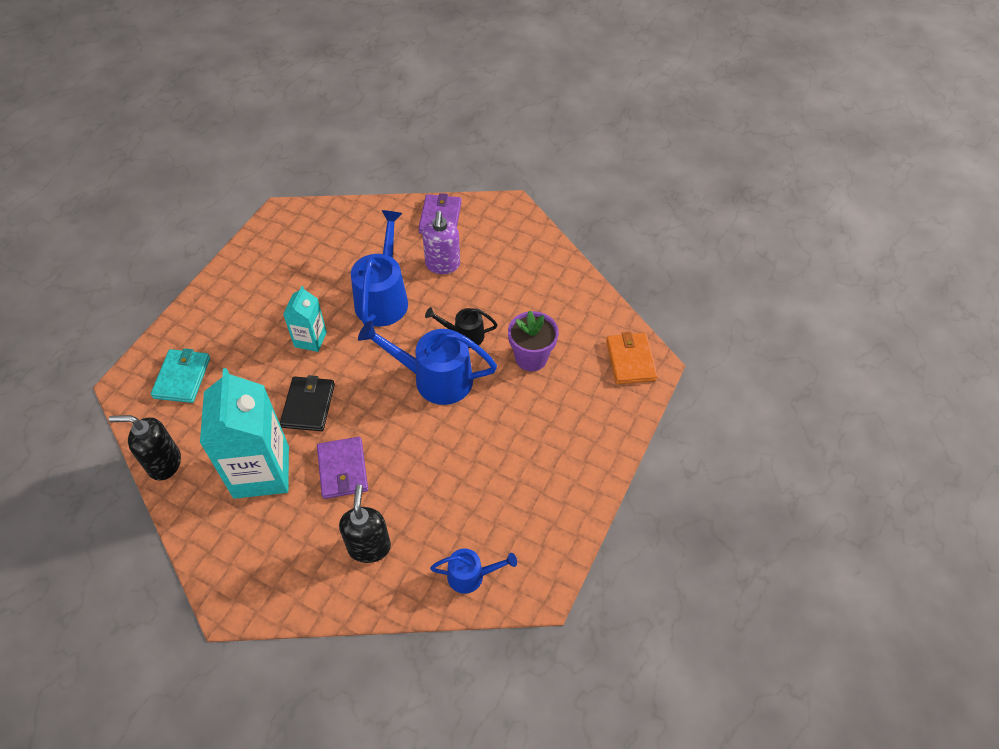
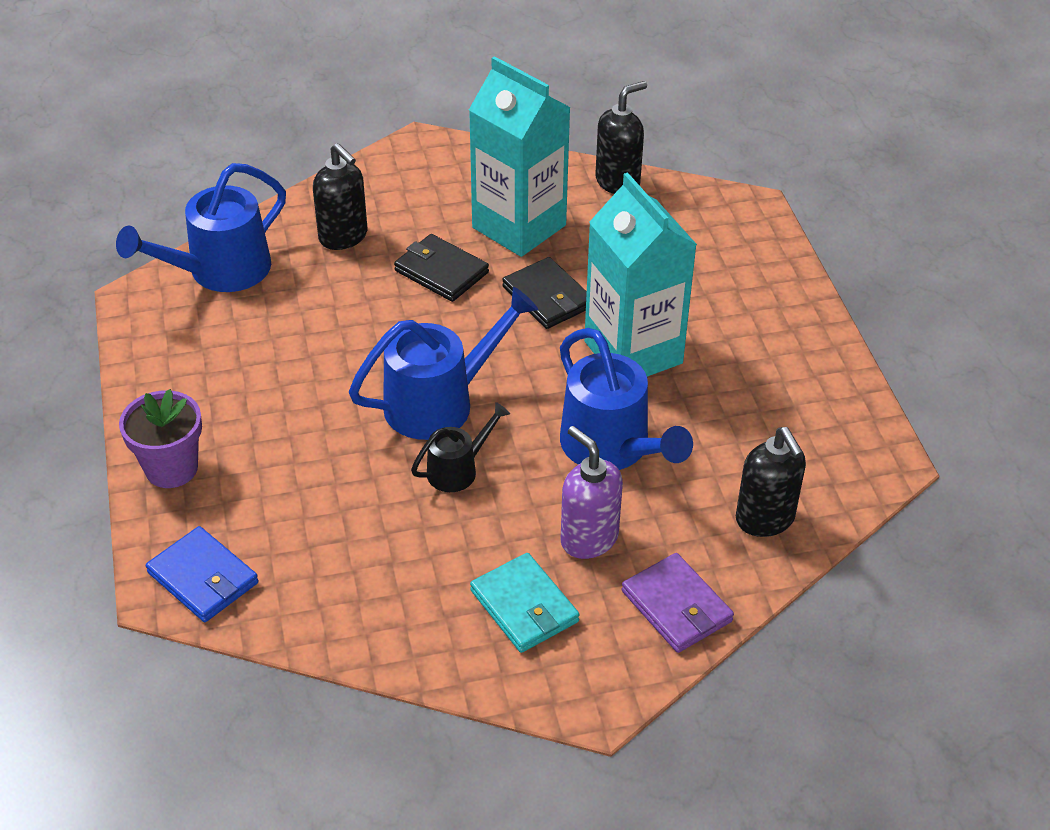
camera: 140 degrees right, 10 degrees down
turquoise wallet [151,348,210,403] -> turquoise wallet moved to [470,553,579,653]
turquoise carton [283,286,327,352] -> turquoise carton [584,172,697,377], size x1.91
purple wallet [317,437,368,499] -> black wallet [394,234,489,302]
blue watering can [430,548,517,594] -> blue watering can [116,163,286,292], size x1.83
purple flower pot [508,311,559,371] -> purple flower pot moved to [119,389,202,488]
orange wallet [606,332,657,384] -> blue wallet [146,526,258,622]
none -> black soap dispenser [736,427,806,537]

